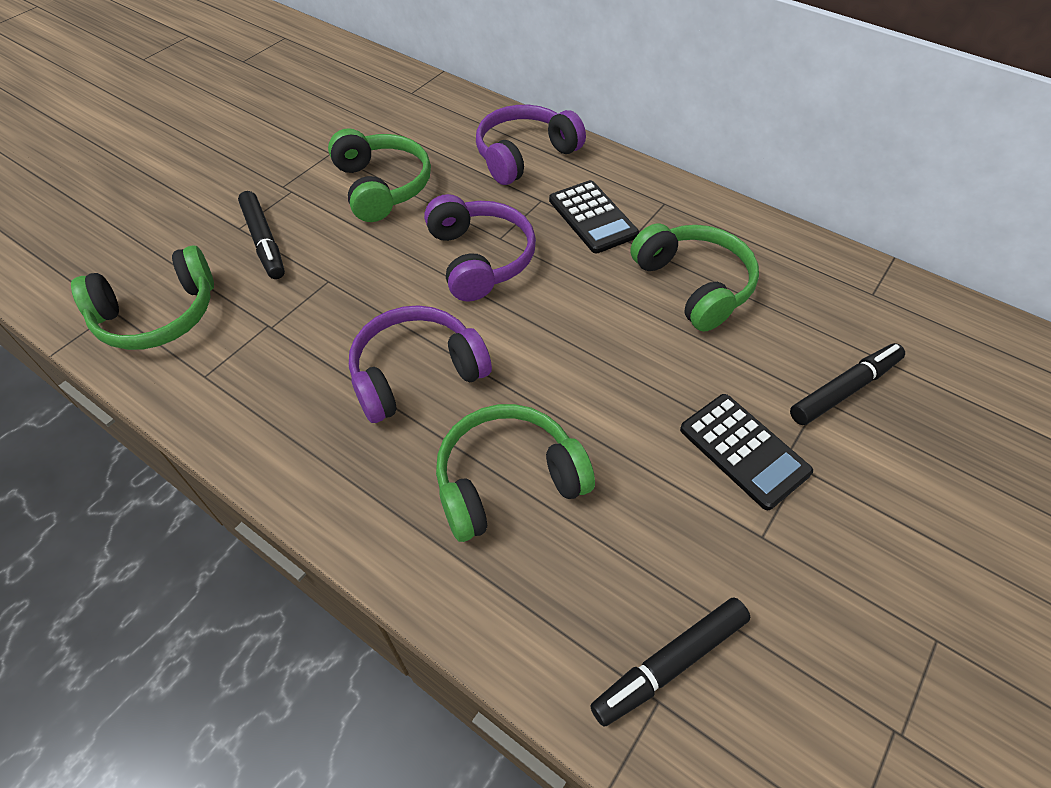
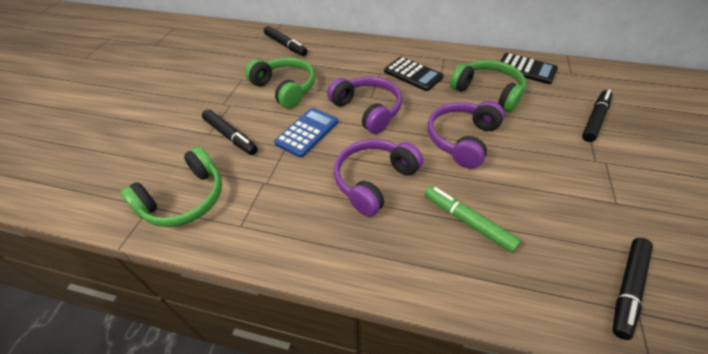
camera: 20 degrees left, 5 degrees down
green headphones [436,404,595,542] -> green marker [425,186,521,253]
purple headphones [476,105,586,185] -> purple headphones moved to [428,101,505,169]
black calculator [680,394,813,510] -> black calculator moved to [501,53,558,84]
none -> black marker [264,26,307,56]
none -> blue calculator [274,108,338,157]

